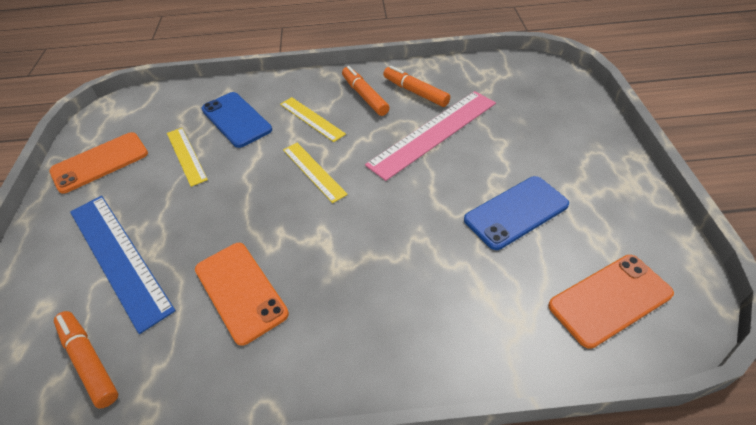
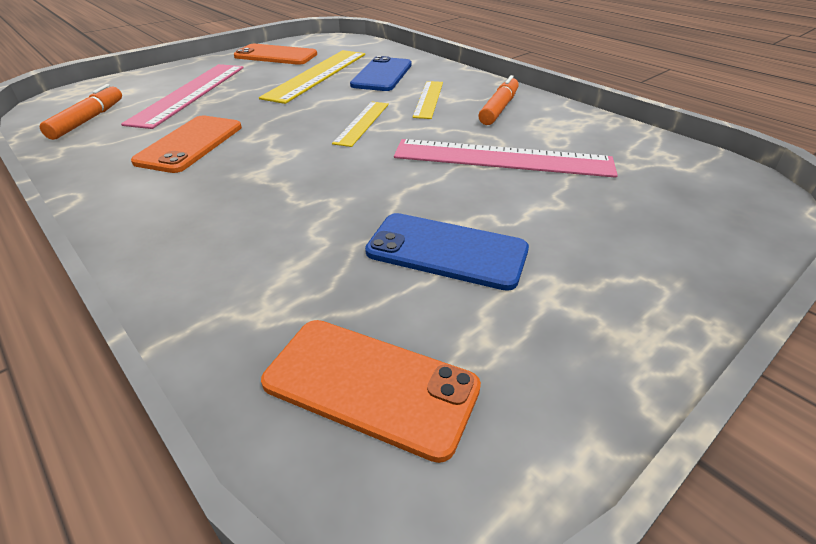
camera: 50 degrees right, 10 degrees down
blue ruler [70,196,176,334] -> pink ruler [121,64,244,129]
yellow ruler [167,128,208,187] -> yellow ruler [259,50,365,104], size x1.76
orange marker [383,66,450,107] -> none

